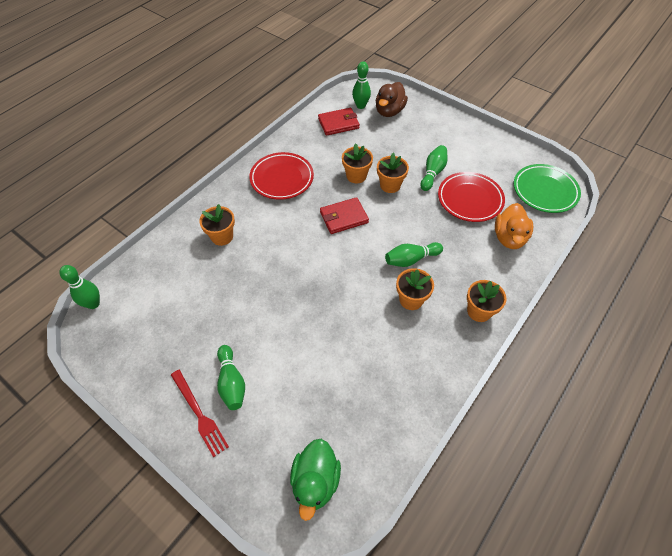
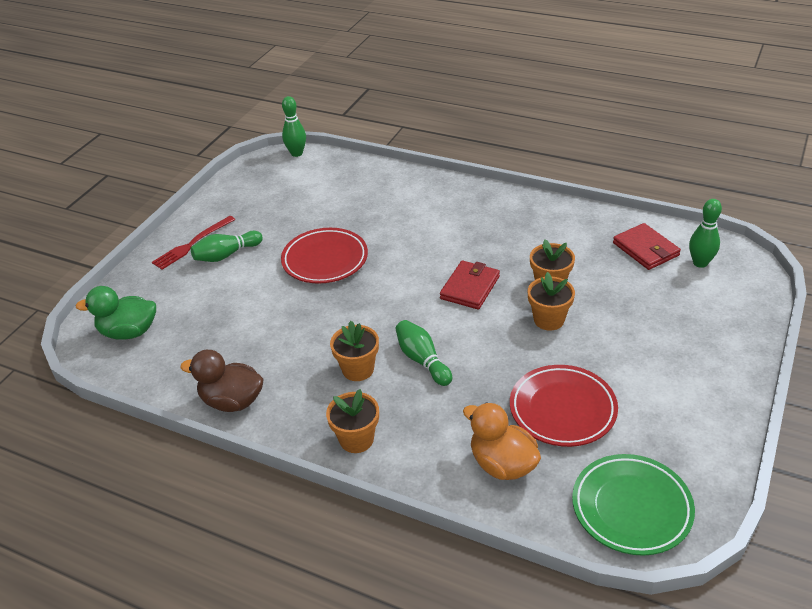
camera: 80 degrees right, 15 degrees down
orange flower pot [199,204,235,246] -> none
red plate [249,152,314,200] -> red plate moved to [281,228,368,284]
red wallet [320,197,369,234] -> red wallet turned 60 degrees clockwise [440,261,500,309]
brown duck [376,82,408,117] -> brown duck moved to [180,350,264,412]
green bowling pin [420,145,448,191] -> none
orange duck [495,203,533,249] -> orange duck turned 45 degrees clockwise [463,402,541,480]

